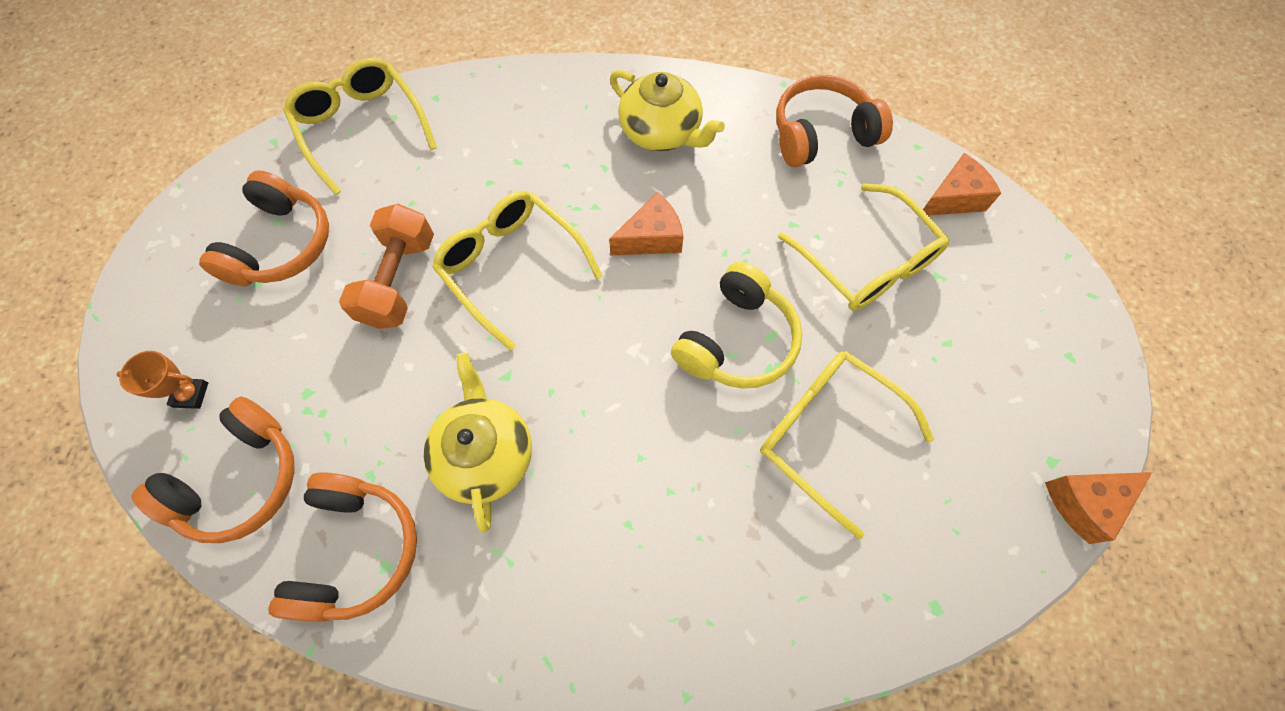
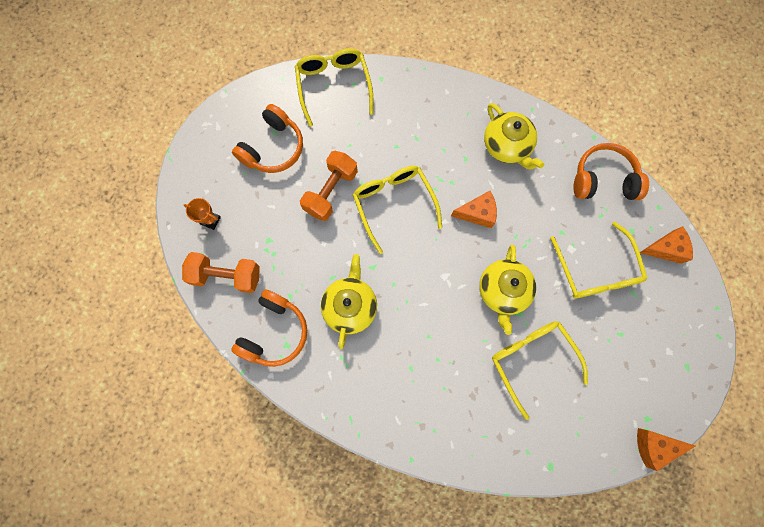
camera: 20 degrees right, 10 degrees up
orange headphones [132,396,295,543] -> orange dumbbell [182,252,260,293]
yellow headphones [671,262,802,389] -> yellow teapot [479,245,536,335]

